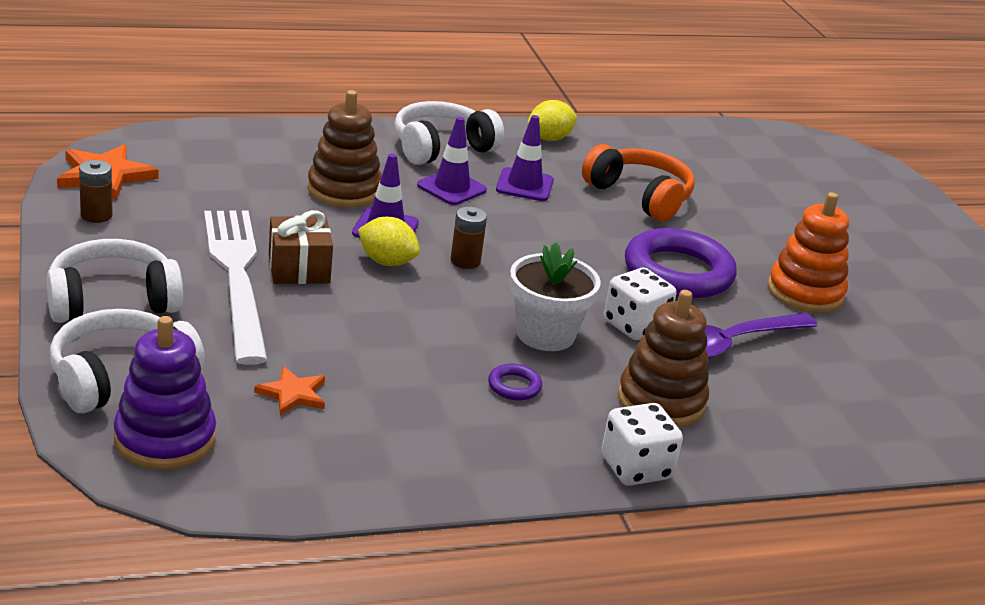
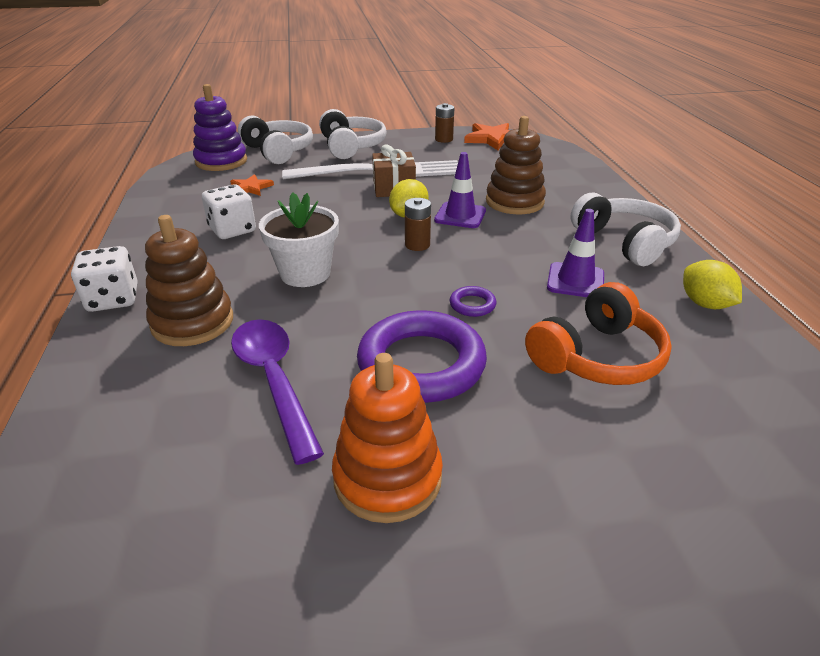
camera: 100 degrees right, 5 degrees up
purple traffic cone [417,117,487,205] -> none
purple ring [488,364,542,400] -> purple ring moved to [450,286,496,317]
white dice [604,268,677,340] -> white dice moved to [202,184,256,239]

